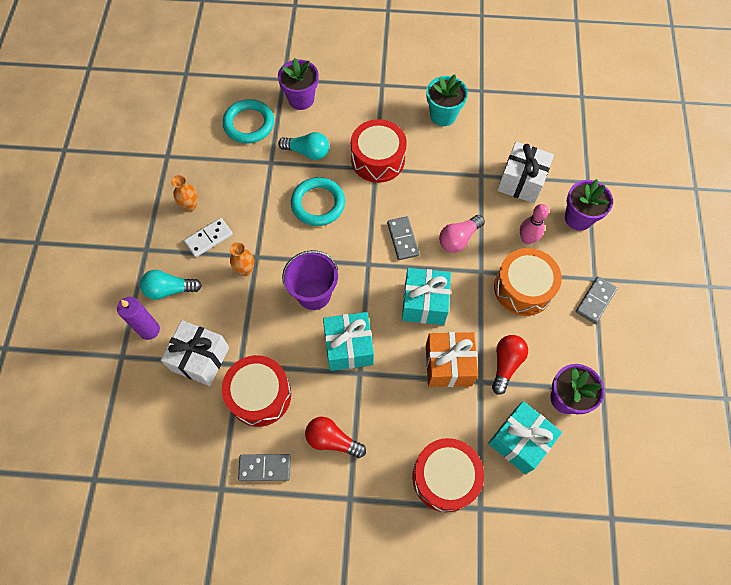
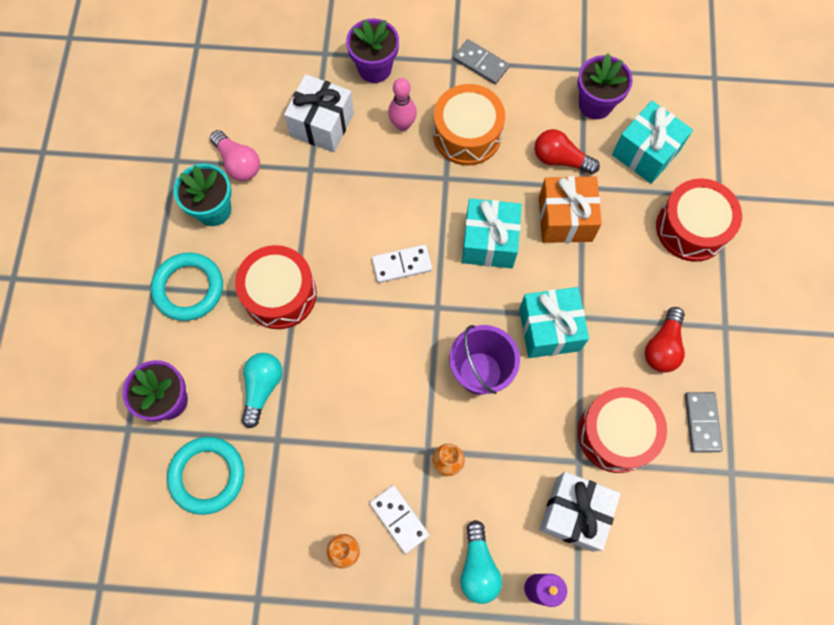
camera: 90 degrees left, 5 degrees up
turquoise ring [291,177,345,226] -> turquoise ring moved to [151,252,223,321]
grey domino [387,216,419,260] -> white domino [372,245,432,283]
pink light bulb [439,215,485,253] -> pink light bulb moved to [210,130,260,181]

